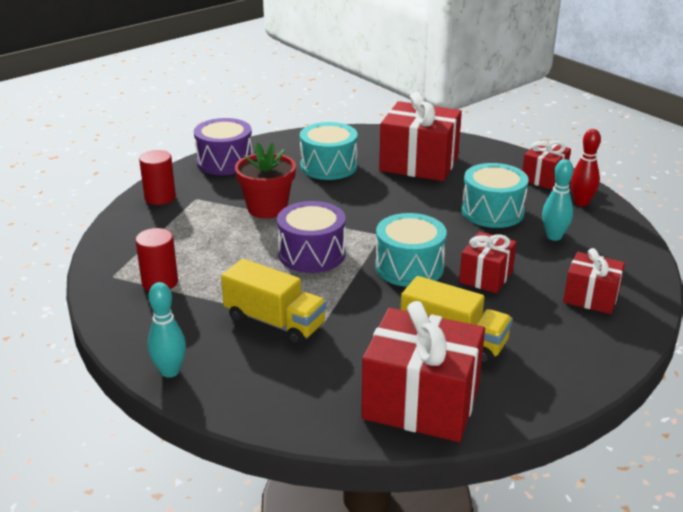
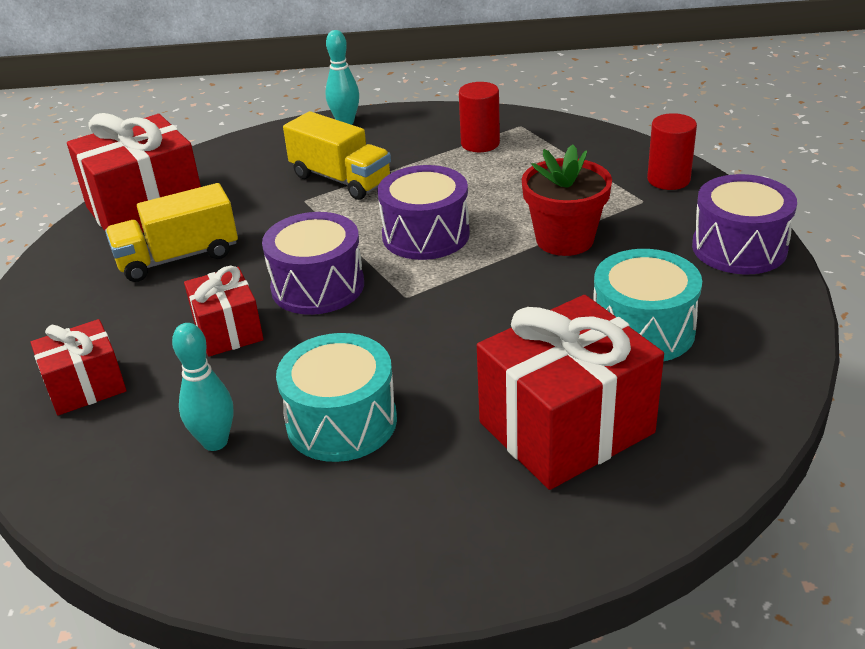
camera: 130 degrees right, 5 degrees up
yellow truck [221,259,327,345] -> yellow truck turned 120 degrees counterclockwise [283,111,391,200]
turquoise drum [375,213,447,287] -> purple drum [262,212,364,315]
red gift [522,141,571,190] -> none
red bowling pin [570,129,601,206] -> none

